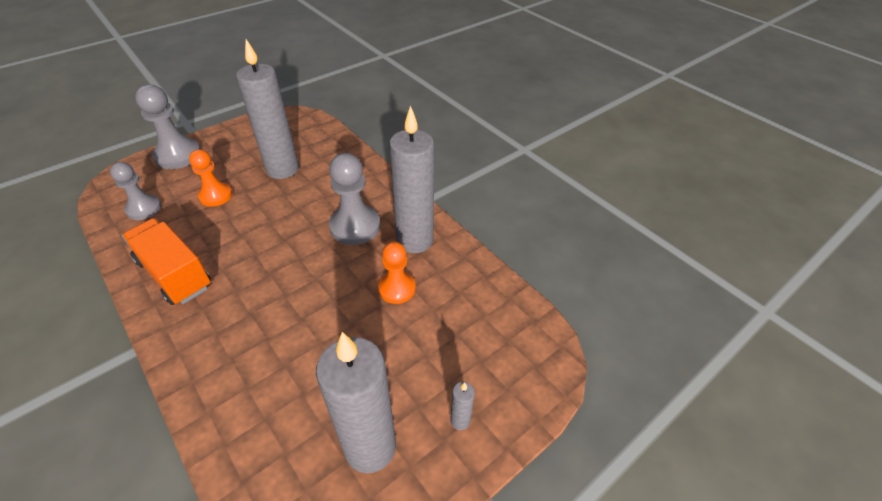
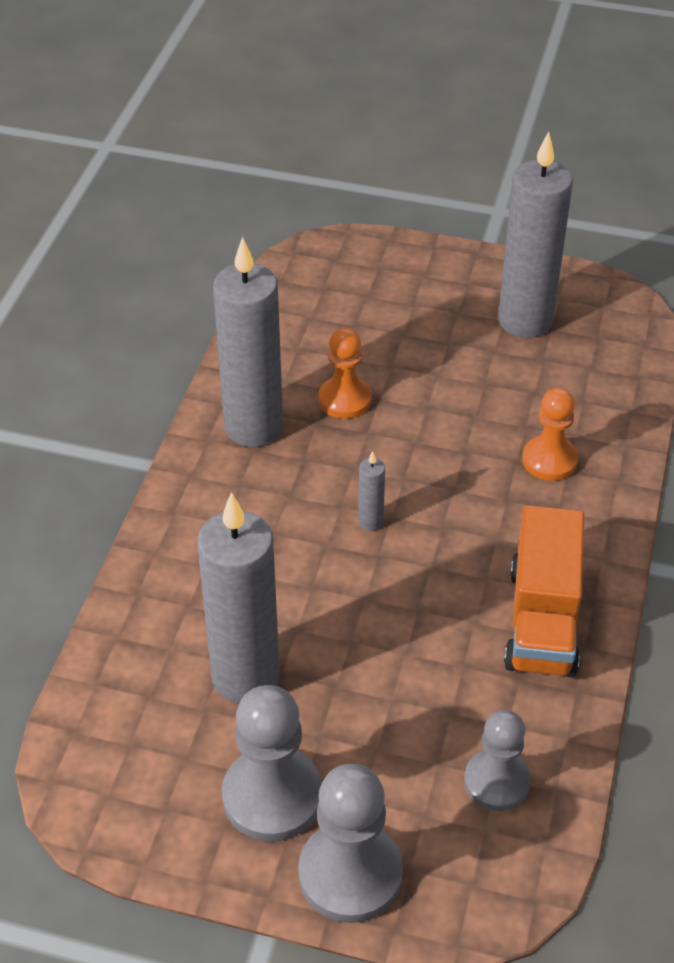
camera: 125 degrees left, 0 degrees up
orange pawn [189,149,232,207] -> orange pawn moved to [522,388,578,481]
grey pawn [329,153,380,245] -> grey pawn moved to [222,685,322,842]
grey candle [450,382,475,430] -> grey candle moved to [358,451,385,531]

